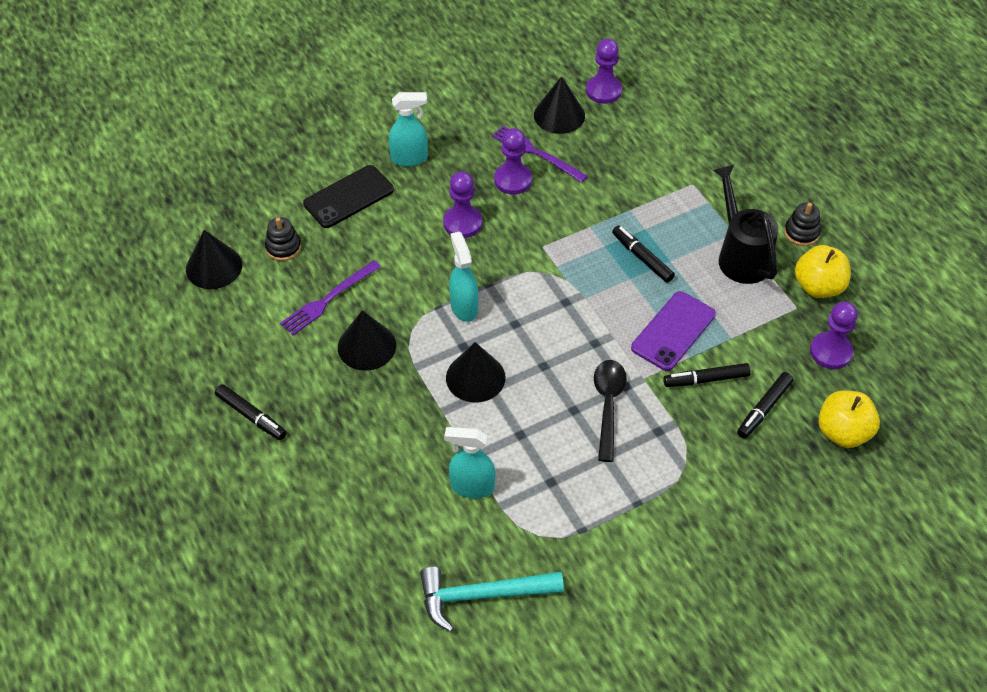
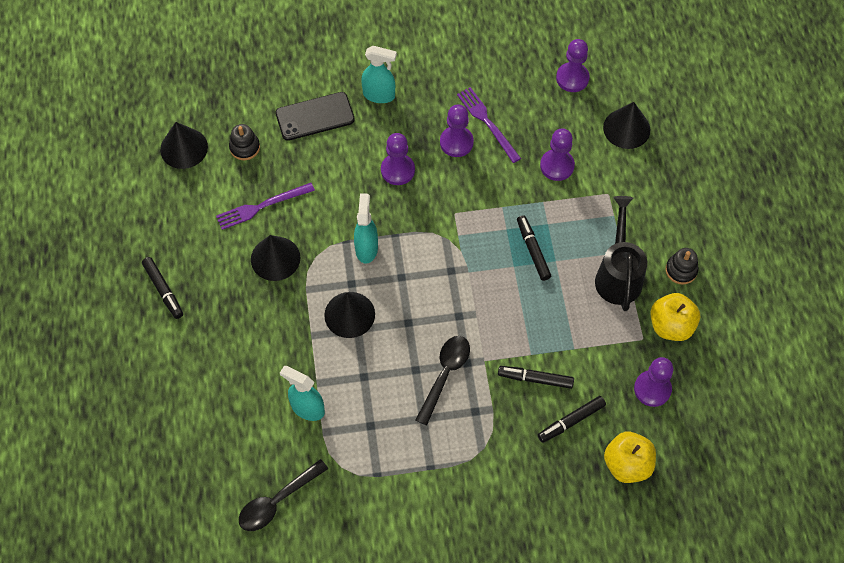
camera: 20 degrees right, 10 degrees up
turquoise hammer [420,566,564,632] -> black spoon [239,459,328,531]
black cone [534,76,585,134] -> black cone moved to [603,102,650,149]
purple phone [631,291,716,371] -> none
none -> purple pawn [540,128,575,181]

